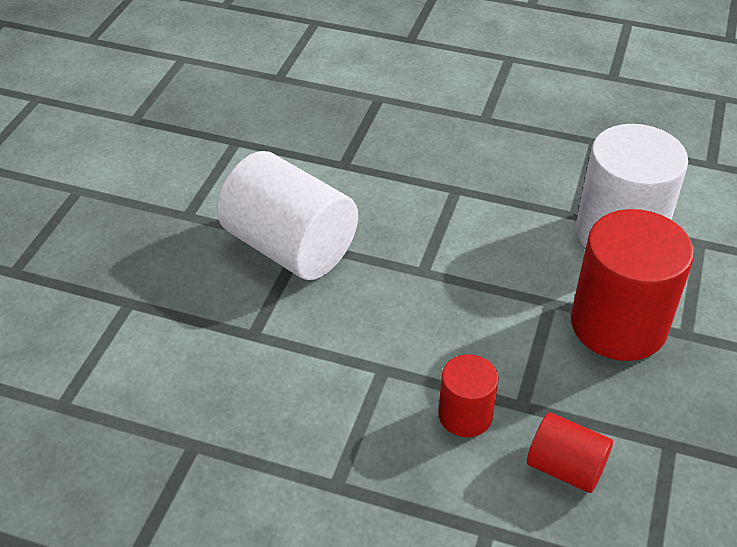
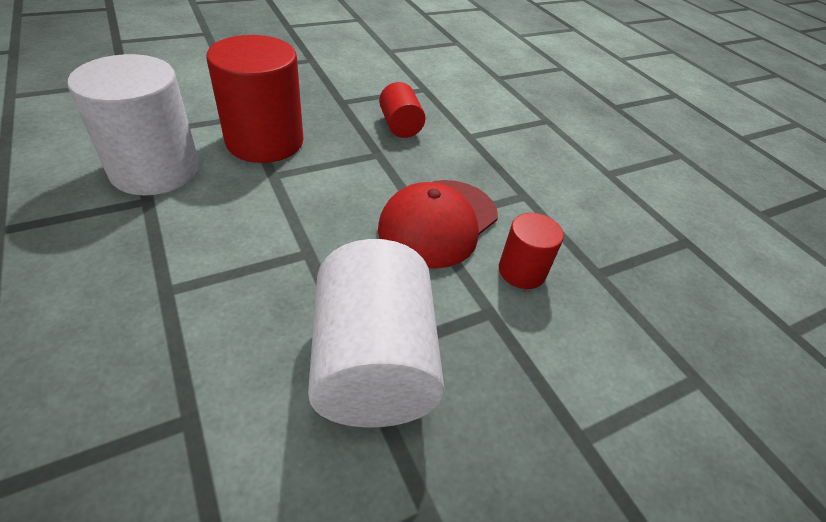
camera: 140 degrees left, 0 degrees up
red cylinder [438,354,499,437] -> red cylinder moved to [499,213,564,289]
none -> red cap [378,180,498,269]

